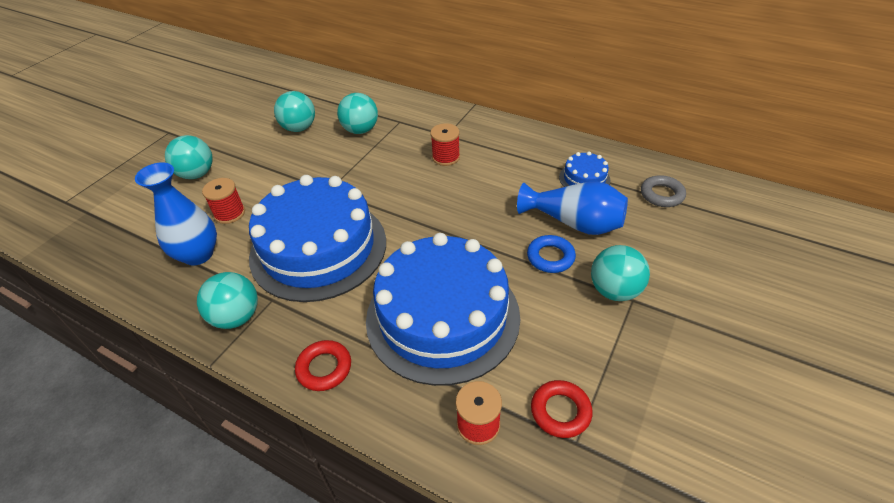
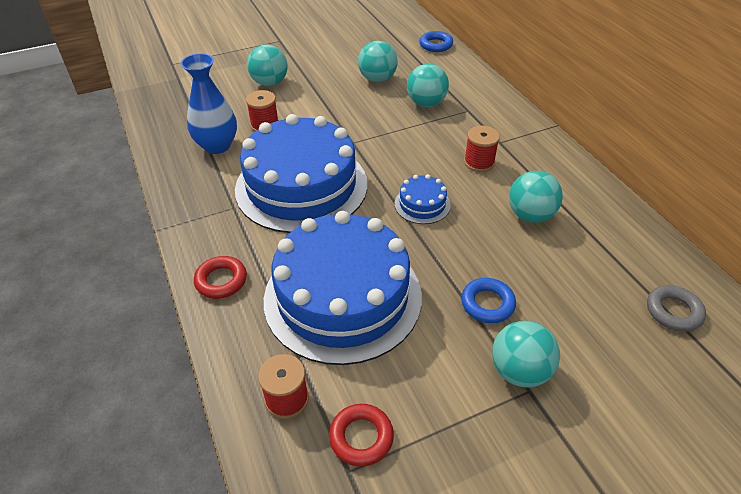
camera: 35 degrees right, 0 degrees up
turquoise ball [197,272,258,329] -> turquoise ball moved to [509,171,563,223]
blue vase [517,182,628,235] -> none
blue cake [559,151,611,187] -> blue cake moved to [395,174,451,224]
none -> blue ring [419,31,453,52]

